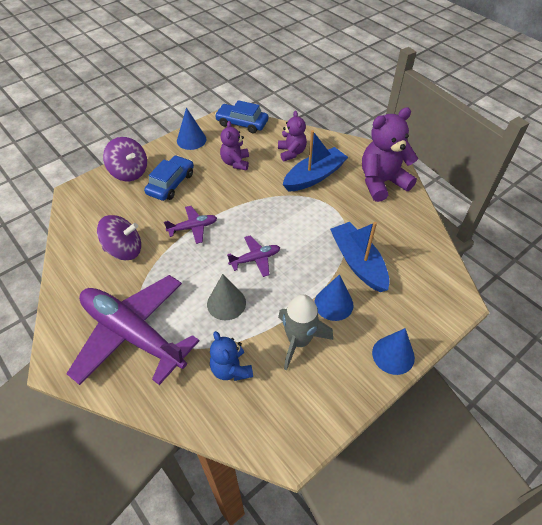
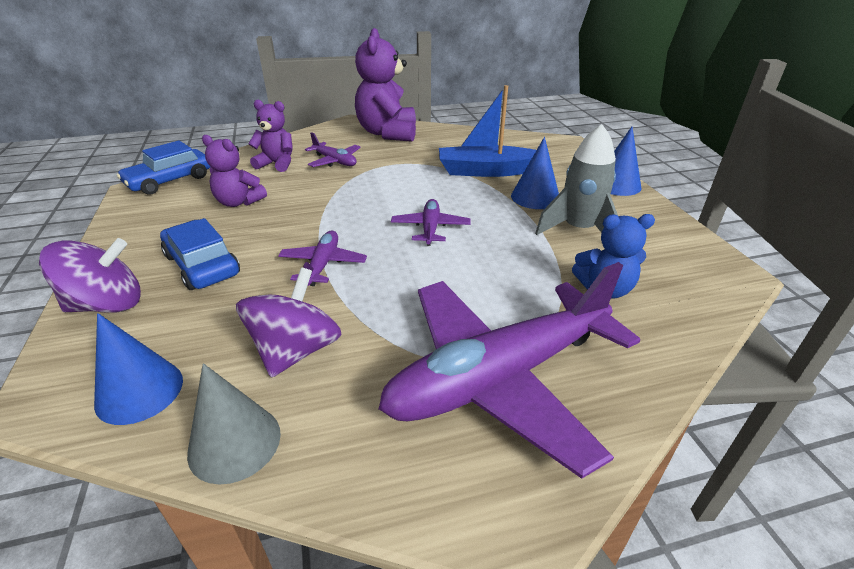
camera: 65 degrees left, 15 degrees down
blue cone [177,107,206,150] -> blue cone moved to [94,313,183,425]
grey cone [207,274,246,320] -> grey cone moved to [187,363,281,485]
blue boat [283,130,348,192] -> purple plane [305,132,361,167]

